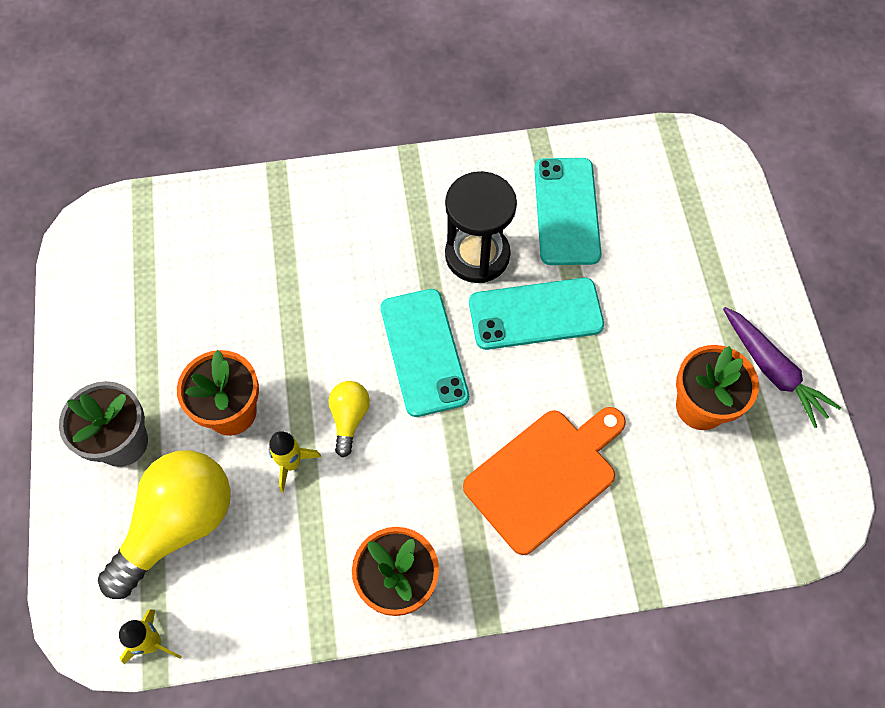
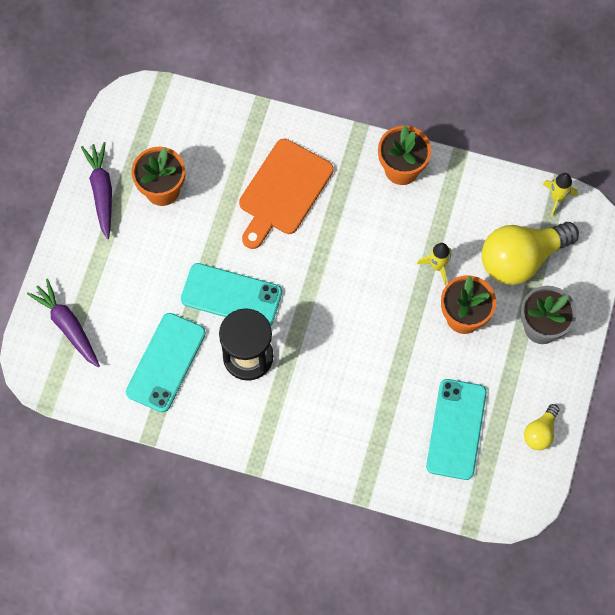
camera: 155 degrees left, 5 degrees up
yellow light bulb [329,381,370,457] -> yellow light bulb moved to [524,404,560,450]
turquoise phone [381,289,469,417] -> turquoise phone moved to [426,379,487,480]
orange cutting board [463,407,626,555] -> orange cutting board turned 45 degrees counterclockwise [239,139,334,249]
none -> purple carrot [27,279,100,367]

